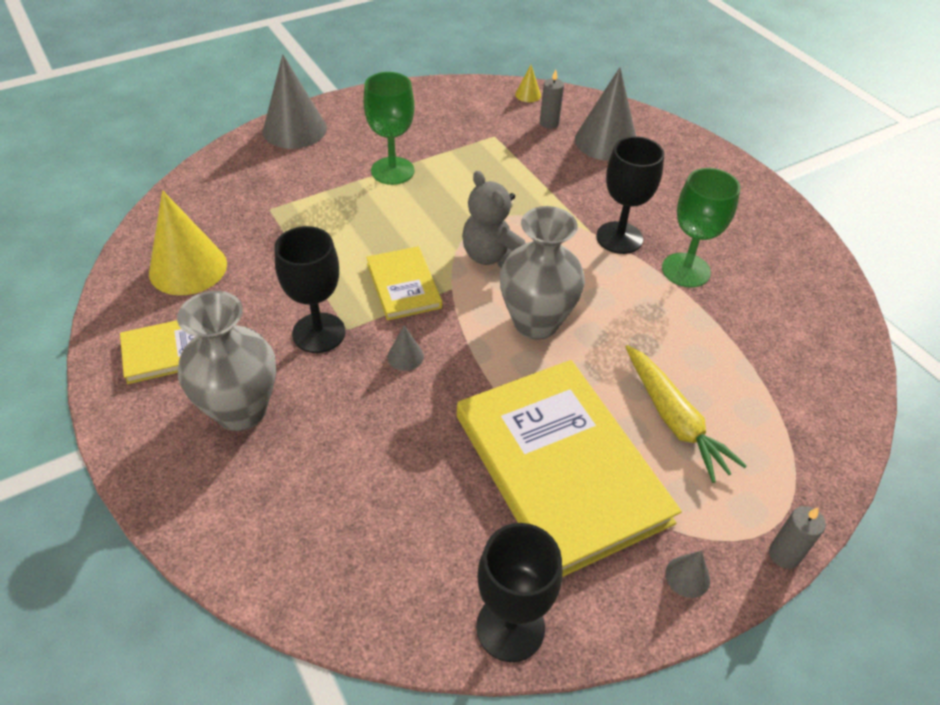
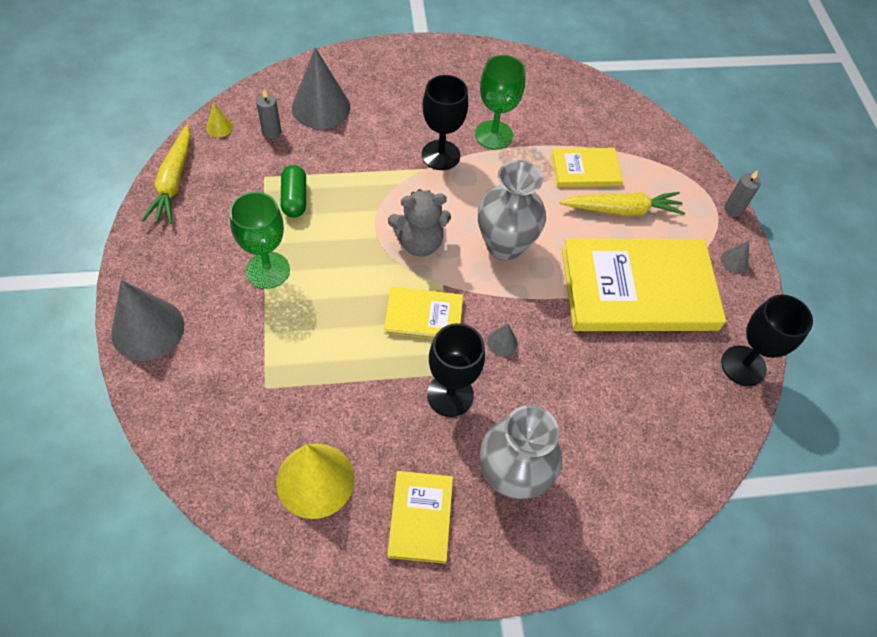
camera: 70 degrees left, 10 degrees up
none -> yellow carrot [141,125,191,224]
none -> green capsule [281,165,306,218]
none -> yellow book [551,148,623,187]

